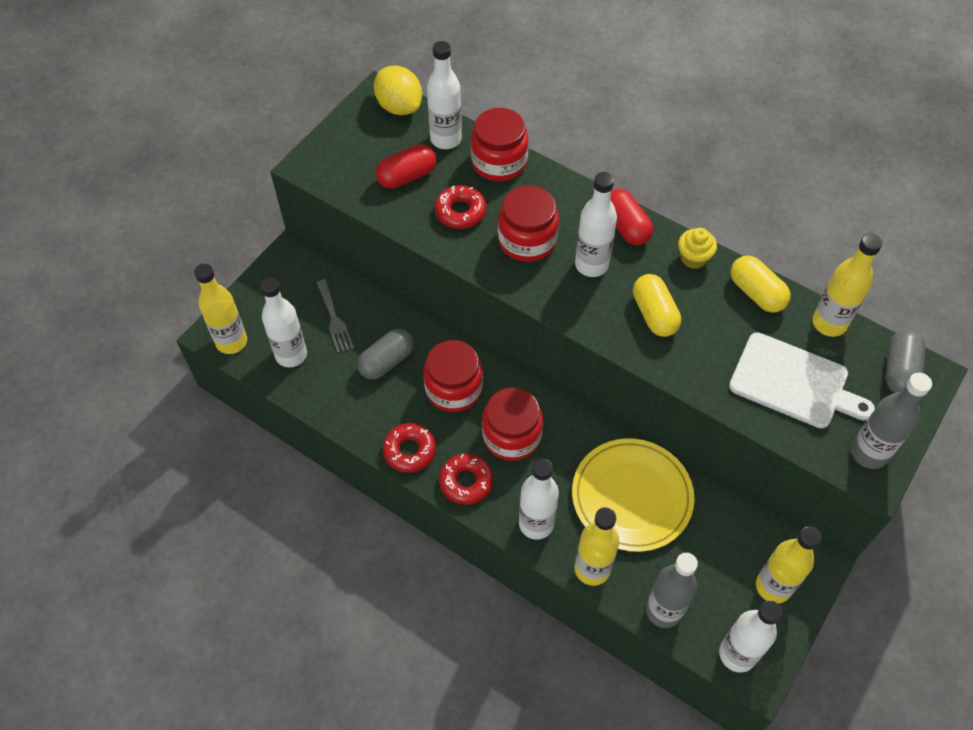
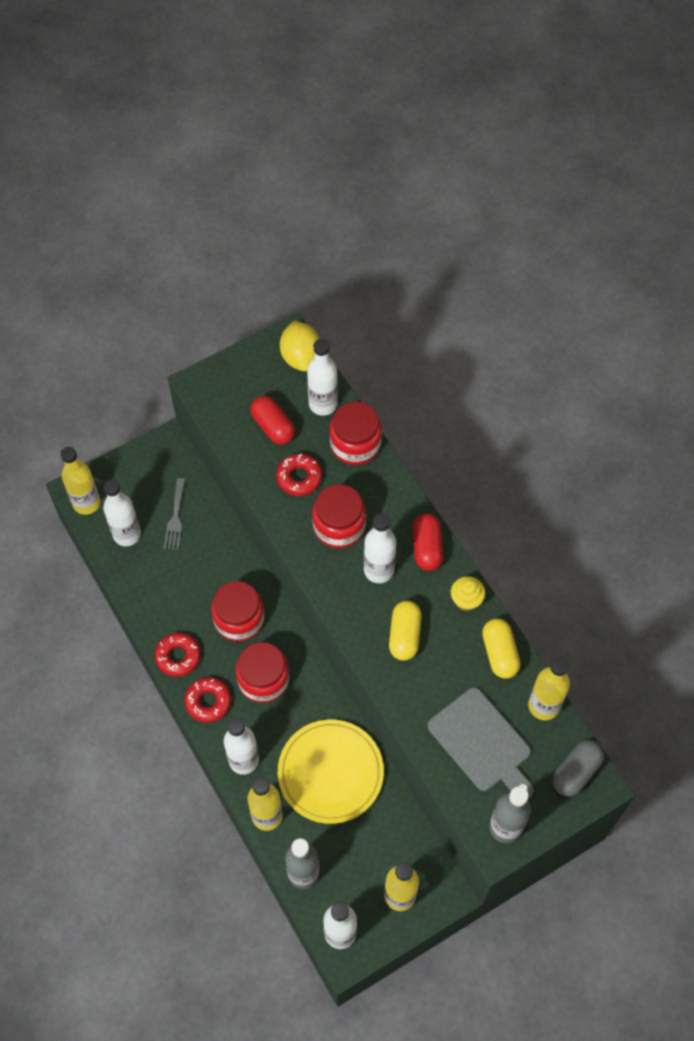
camera: 25 degrees right, 5 degrees up
grey capsule [357,329,414,380] -> none
red capsule [376,144,436,189] -> red capsule turned 60 degrees clockwise [250,396,295,445]
white cutting board [729,332,875,428] -> grey cutting board [427,687,534,799]

